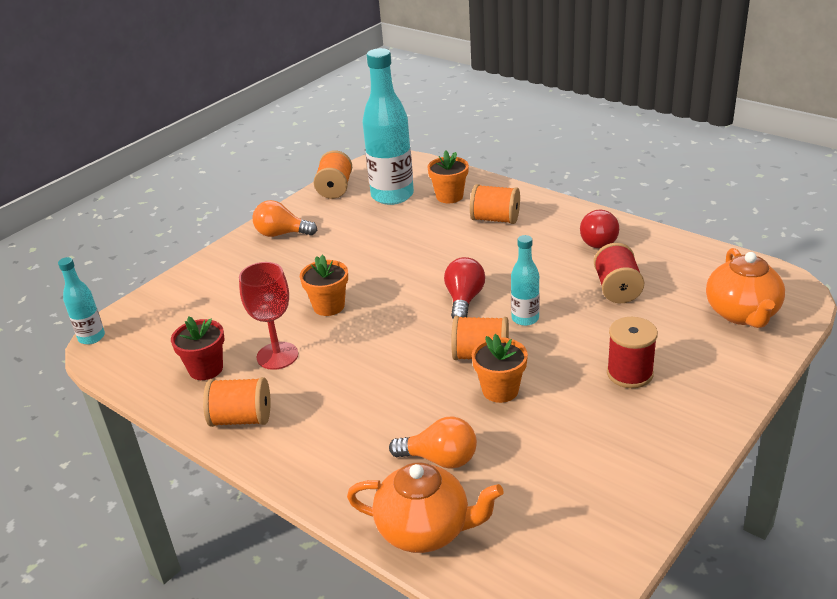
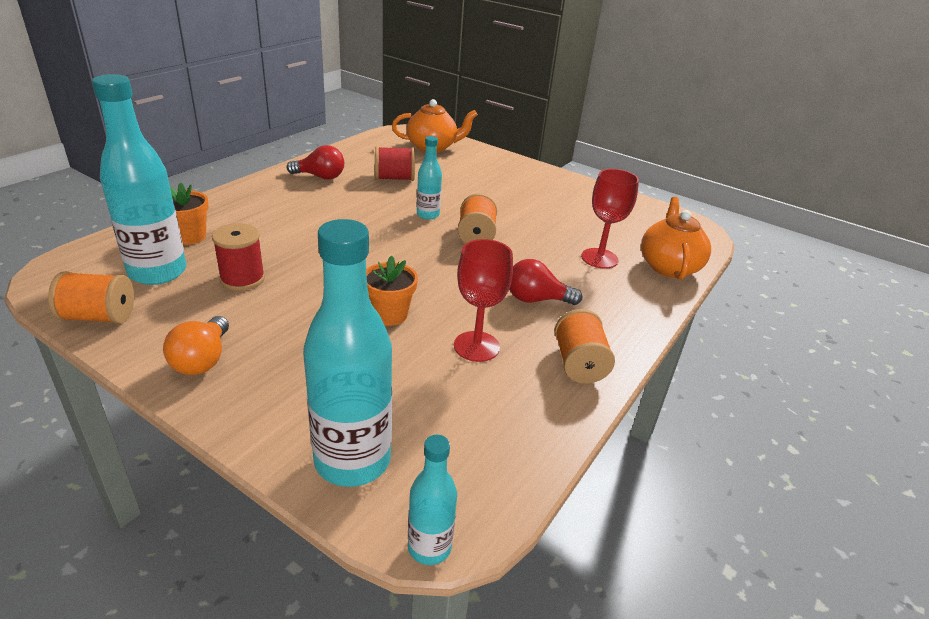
camera: 100 degrees left, 0 degrees up
red flower pot [171,316,224,380] -> none
orange light bulb [389,417,477,469] -> red goblet [581,169,639,269]
red light bulb [444,257,485,319] -> red light bulb moved to [509,259,582,305]
orange spool [470,184,520,224] -> none
orange flower pot [472,334,528,403] -> none
red spool [607,317,658,388] -> red spool moved to [212,223,265,291]
none -> turquoise bottle [303,219,392,487]

